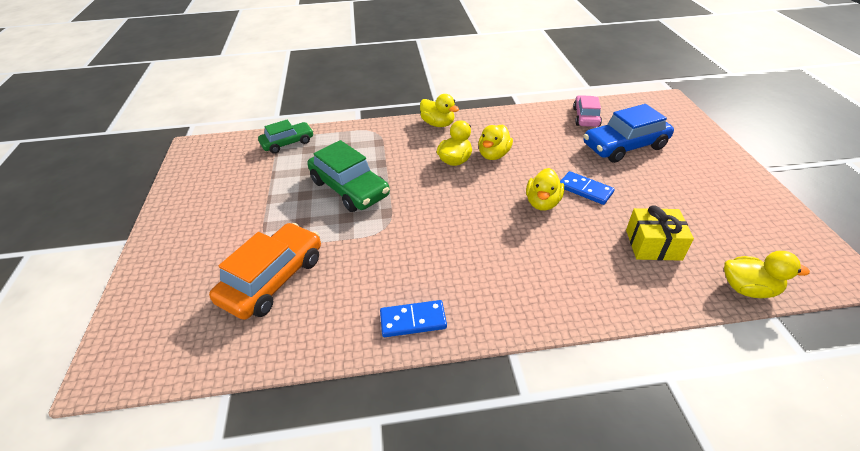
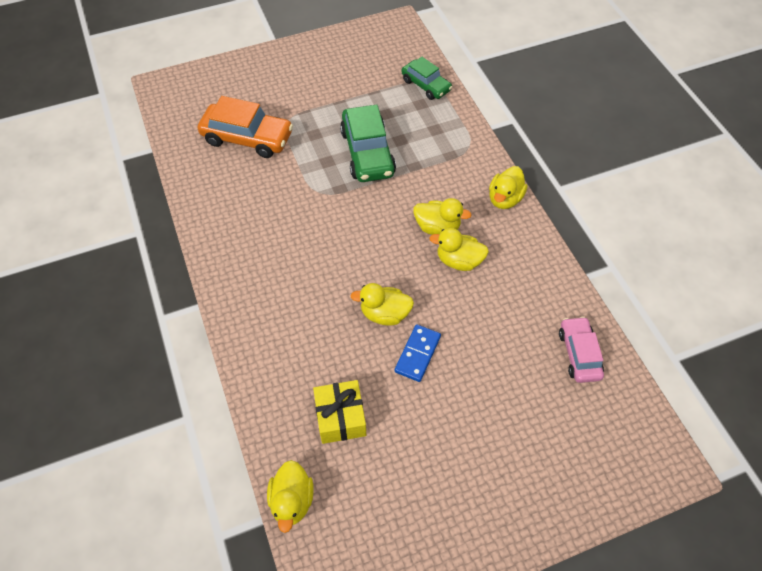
camera: 75 degrees right, 15 degrees up
green car [307,140,390,212] -> green car turned 45 degrees counterclockwise [340,105,396,182]
blue domino [380,300,447,337] -> none
pink car [573,95,602,127] -> pink car turned 90 degrees counterclockwise [559,316,604,383]
blue car [583,104,674,163] -> none

